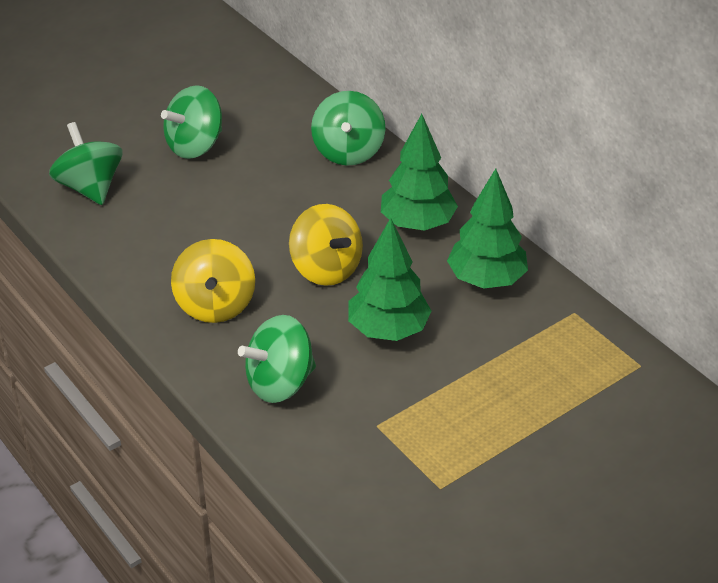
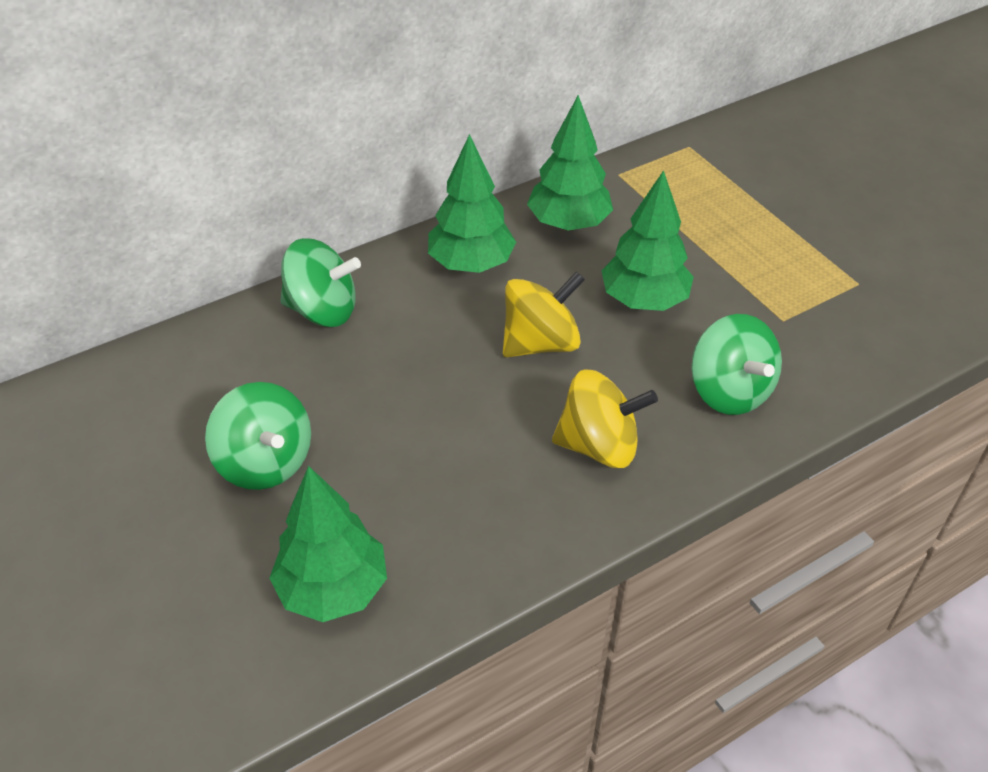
camera: 85 degrees left, 5 degrees up
green spinning top [49,122,122,205] -> green tree [269,466,387,622]

